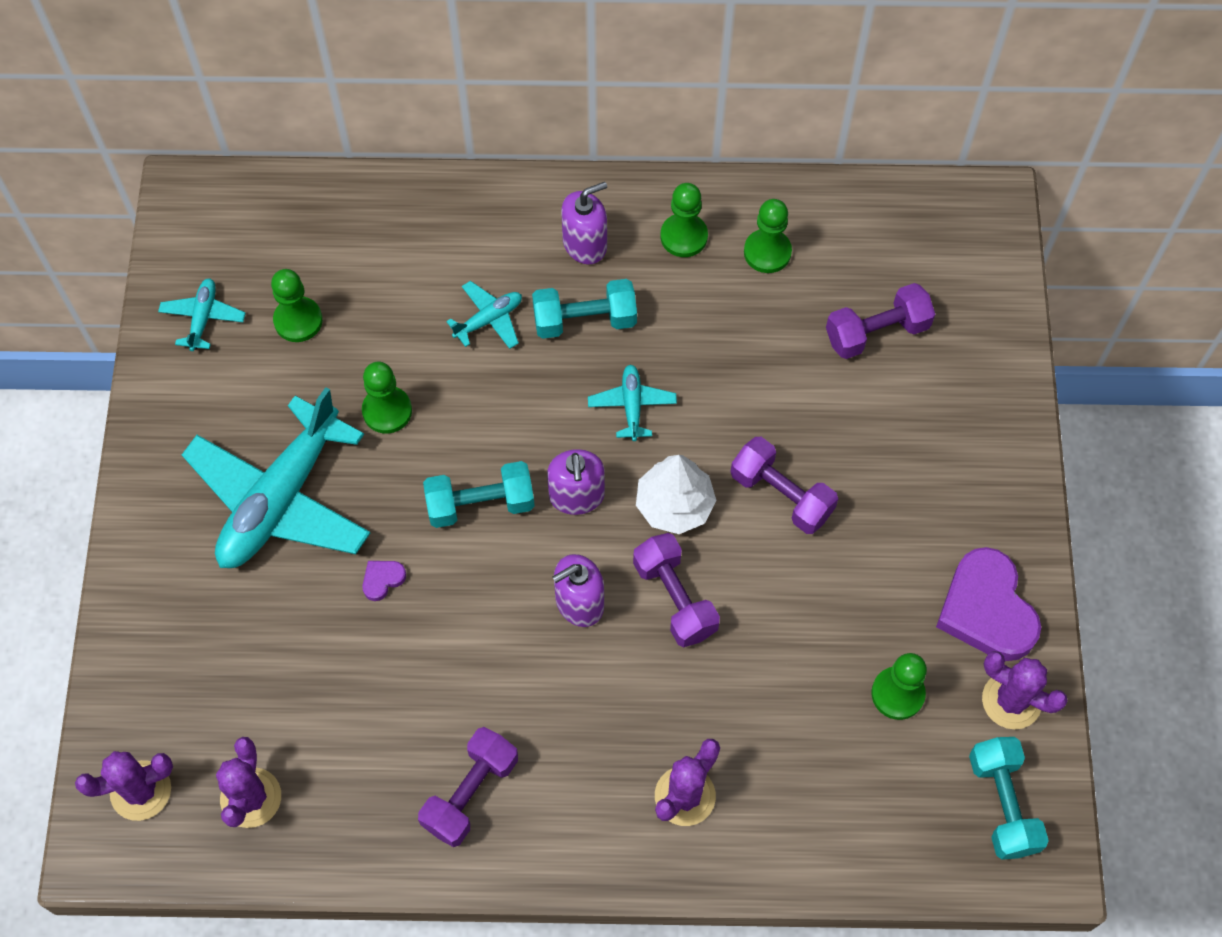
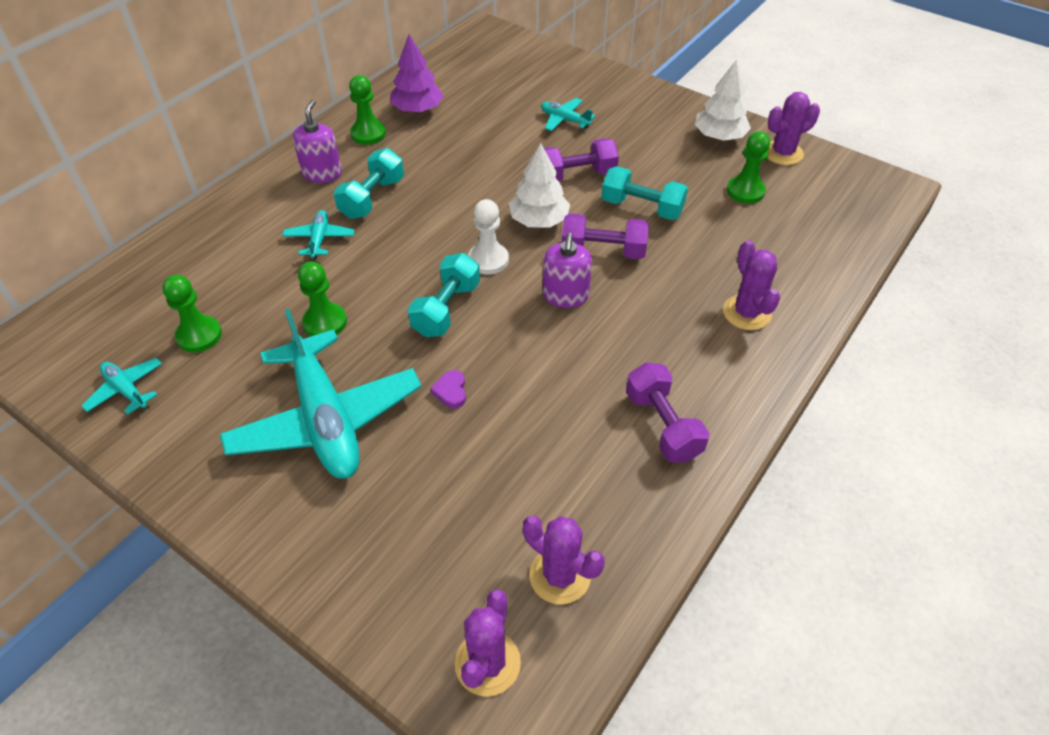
camera: 55 degrees left, 15 degrees down
purple soap dispenser [547,449,605,515] -> white pawn [468,199,509,275]
turquoise plane [588,365,677,441] -> turquoise plane moved to [541,98,595,131]
green pawn [744,199,792,273] -> purple tree [390,34,443,113]
purple dumbbell [826,283,935,359] -> none
purple heart [936,547,1041,661] -> white tree [695,60,751,141]
turquoise dumbbell [969,737,1049,860] -> turquoise dumbbell moved to [602,166,688,220]

